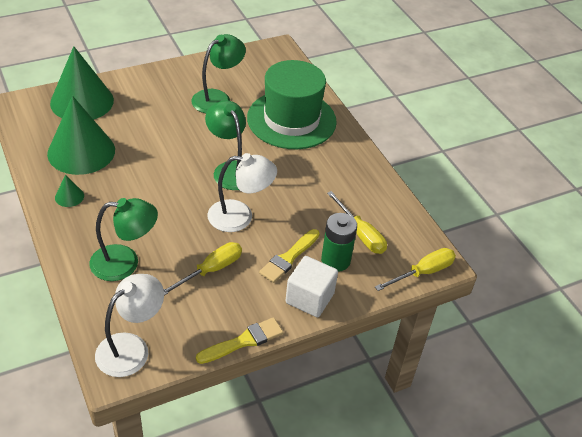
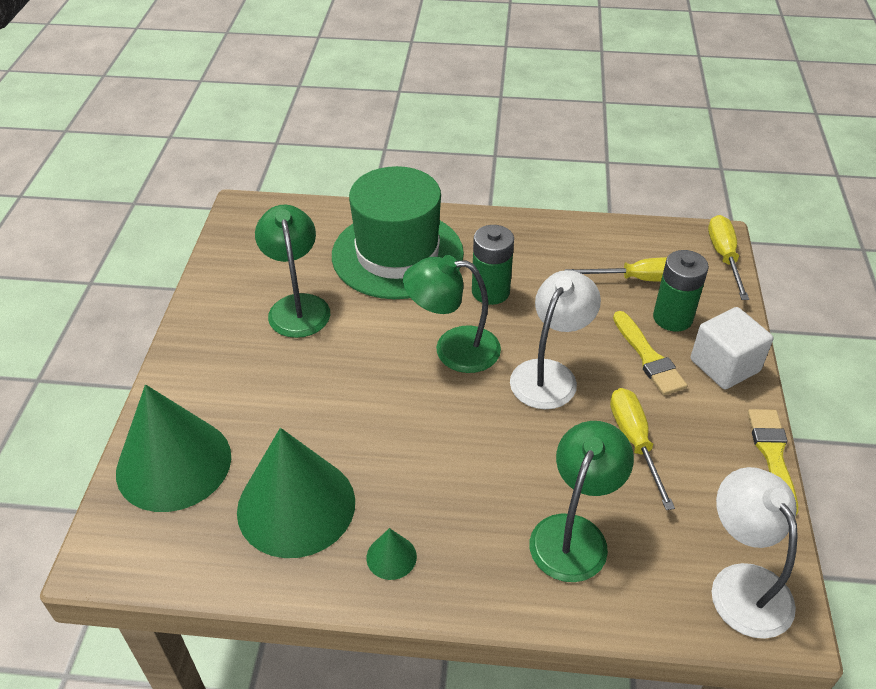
camera: 55 degrees left, 0 degrees up
none -> green battery [472,225,514,305]

